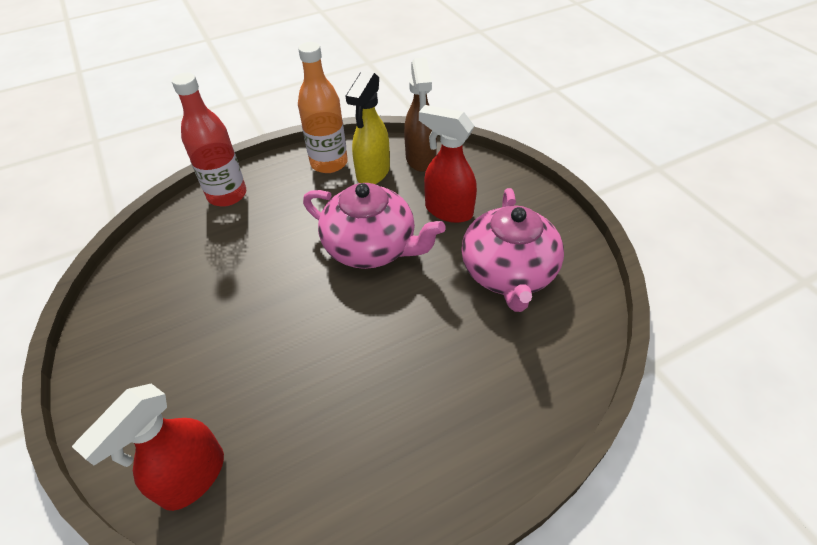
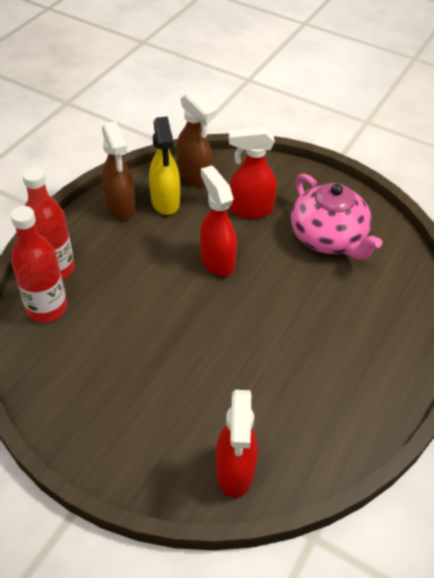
camera: 35 degrees left, 0 degrees up
orange bottle [298,42,348,173] -> brown spray bottle [101,121,136,220]
pink teapot [303,183,446,269] -> red spray bottle [200,166,237,277]
none -> red bottle [11,206,67,322]

